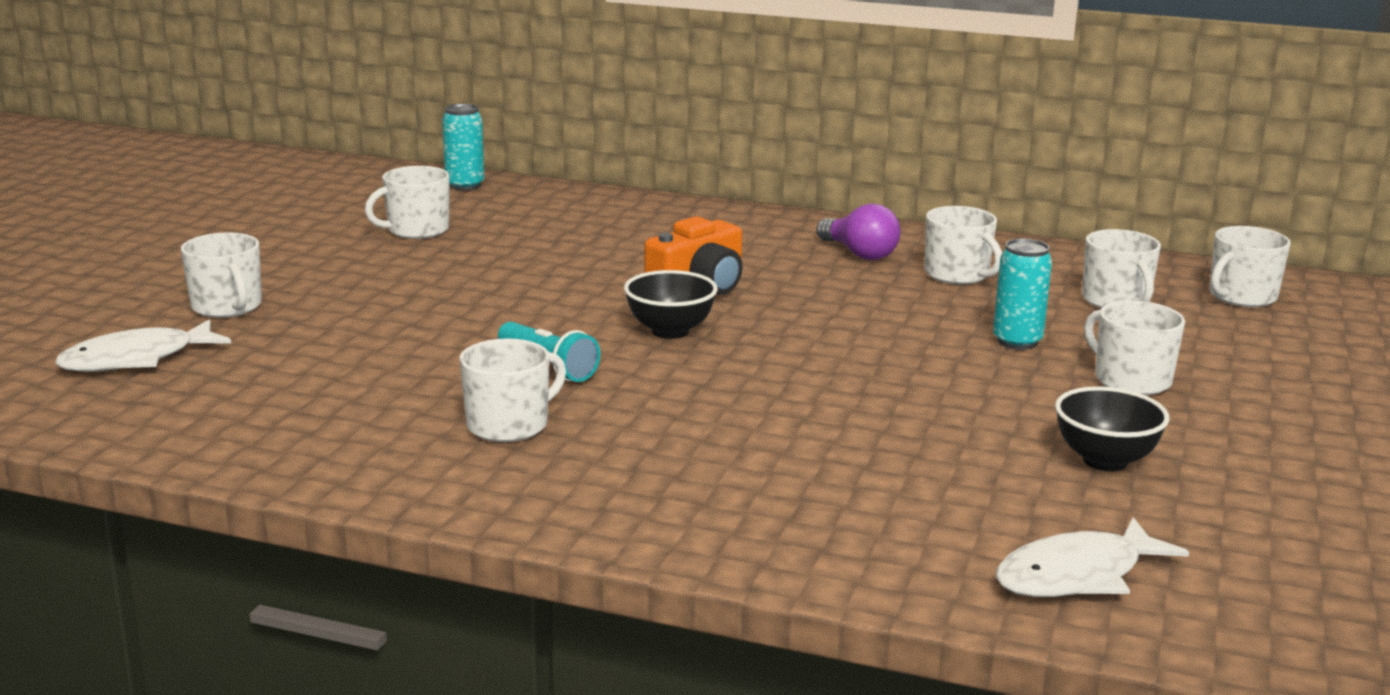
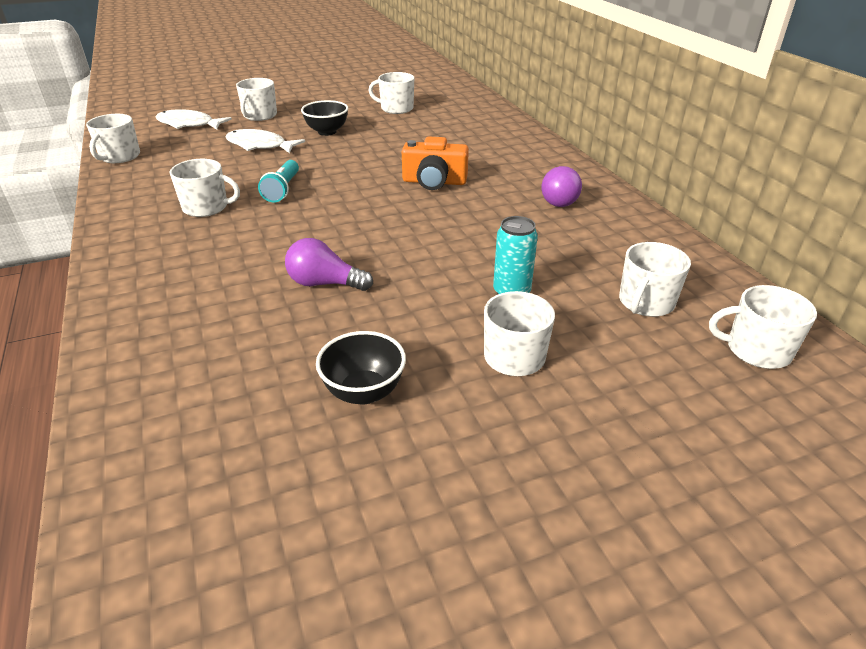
camera: 50 degrees right, 15 degrees up
turquoise can [442,104,484,190] -> none
black bowl [624,270,718,339] -> black bowl moved to [301,100,349,136]
white mug [925,206,1002,284] -> white mug moved to [86,114,140,163]
white fish [996,517,1189,597] -> white fish moved to [225,129,305,153]
none -> purple light bulb [285,238,373,291]

